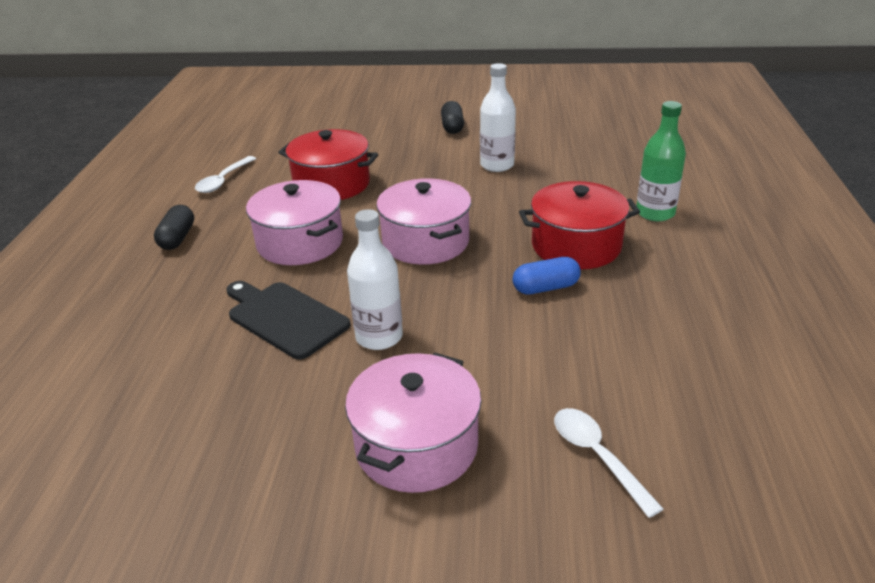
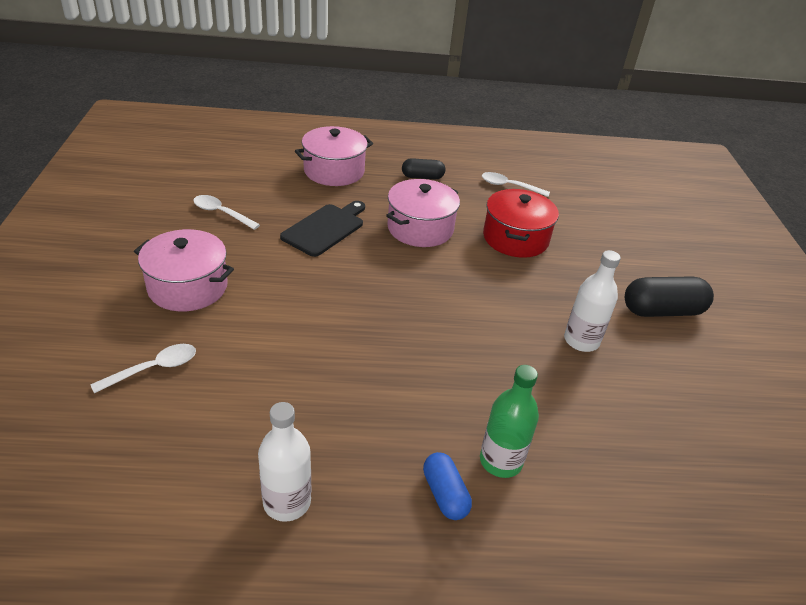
camera: 80 degrees right, 5 degrees up
white bottle [347,209,403,350] -> white bottle moved to [258,402,311,522]
pink pot [376,178,471,265] -> pink pot moved to [295,126,373,186]
black capsule [441,101,464,134] -> black capsule [625,276,714,317], size x1.64
blue capsule [513,257,581,295] -> blue capsule moved to [423,452,472,520]
red pot [519,181,640,269] -> none
none -> white spoon [193,195,260,230]

